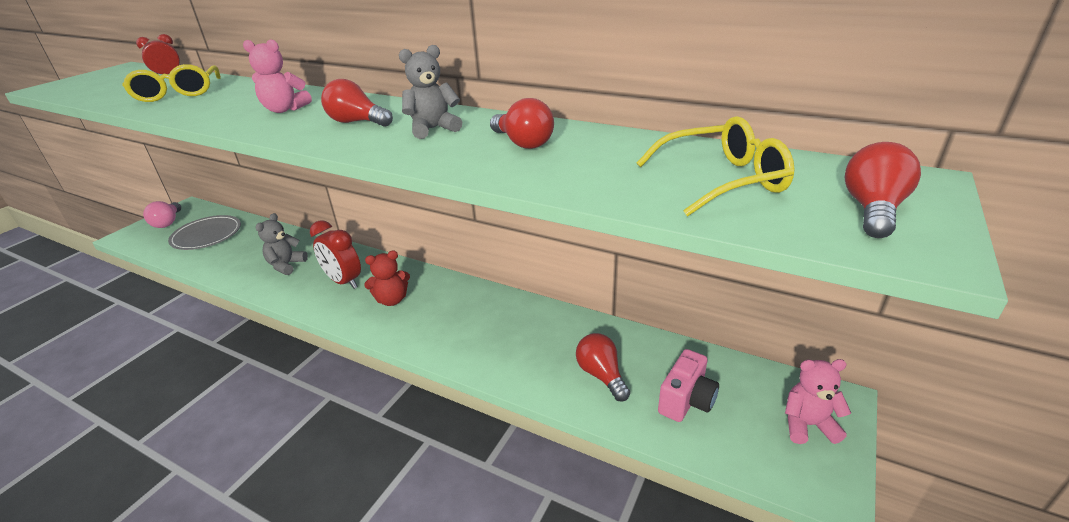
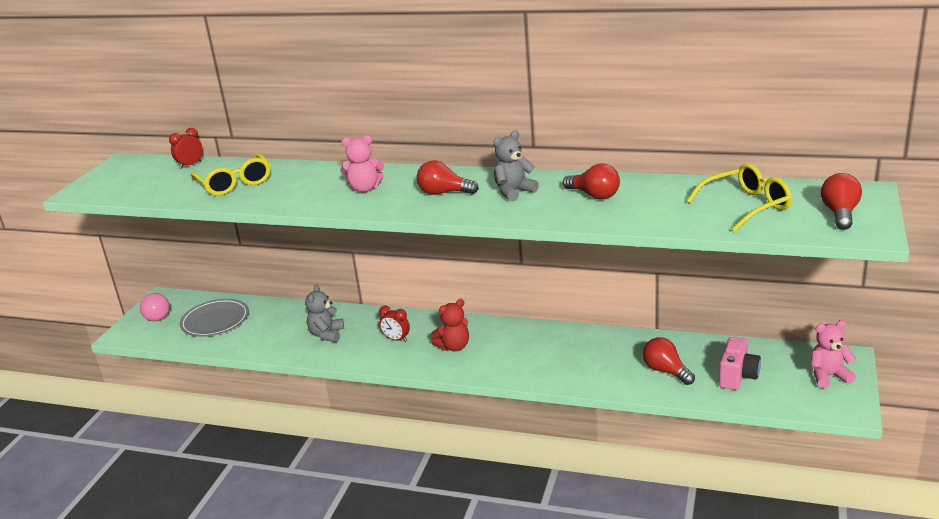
camera: 10 degrees left, 5 degrees down
red clock [310,220,361,289] -> red clock [379,306,410,342], size x0.61

